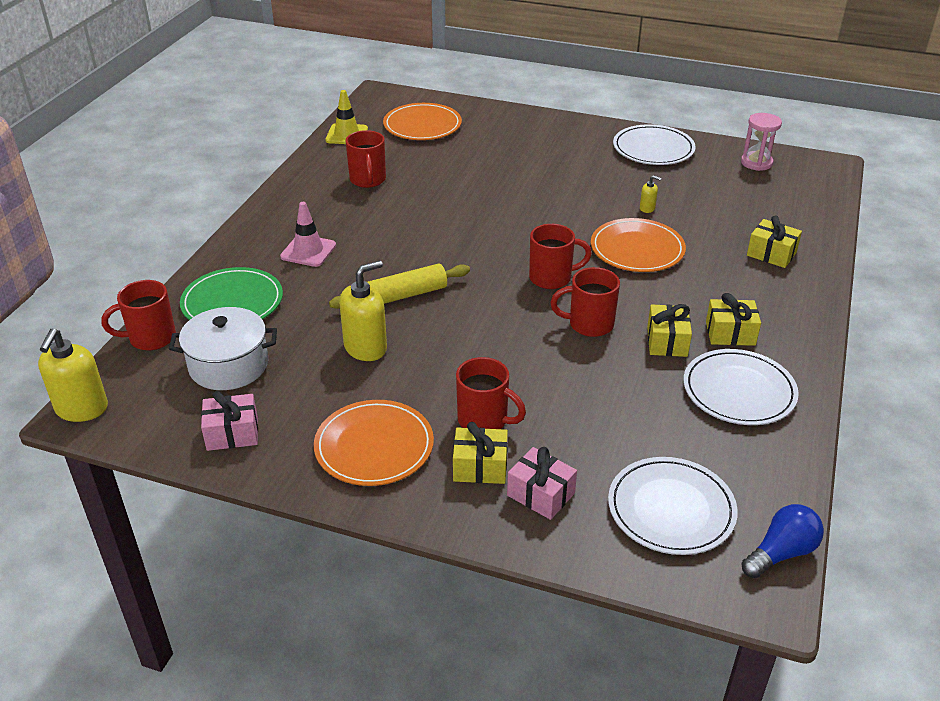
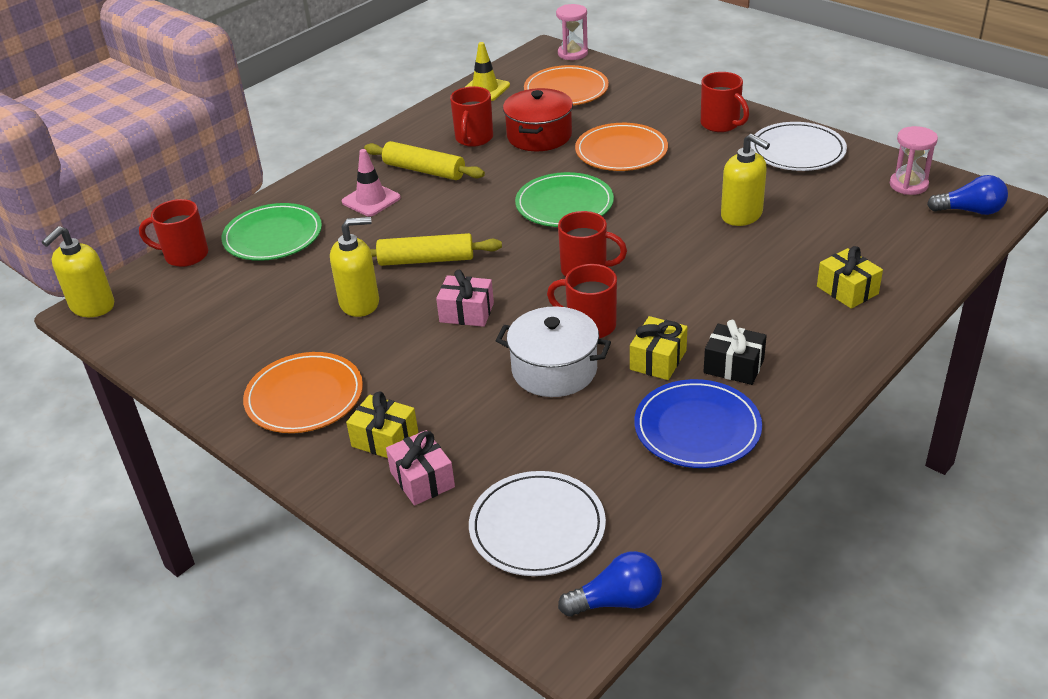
camera: 25 degrees right, 0 degrees up
white pot [169,307,277,390] -> white pot moved to [496,306,611,397]
pink gift [201,391,258,451] -> pink gift moved to [436,270,494,327]
red mug [456,357,526,429] -> red mug moved to [701,72,749,132]
orange plate [591,218,686,272] -> orange plate moved to [575,123,668,171]
yellow soap dispenser [640,175,661,213] -> yellow soap dispenser [721,134,770,226], size x2.16
white plate [683,349,799,425] -> blue plate [634,379,762,468]
yellow gift [706,293,761,346] -> black gift [704,320,767,385]
none -> yellow rolling pin [364,141,485,180]
none -> red pot [503,88,573,151]
none -> green plate [515,172,614,227]
none -> pink hourglass [556,4,588,60]
none -> blue light bulb [927,175,1008,215]

